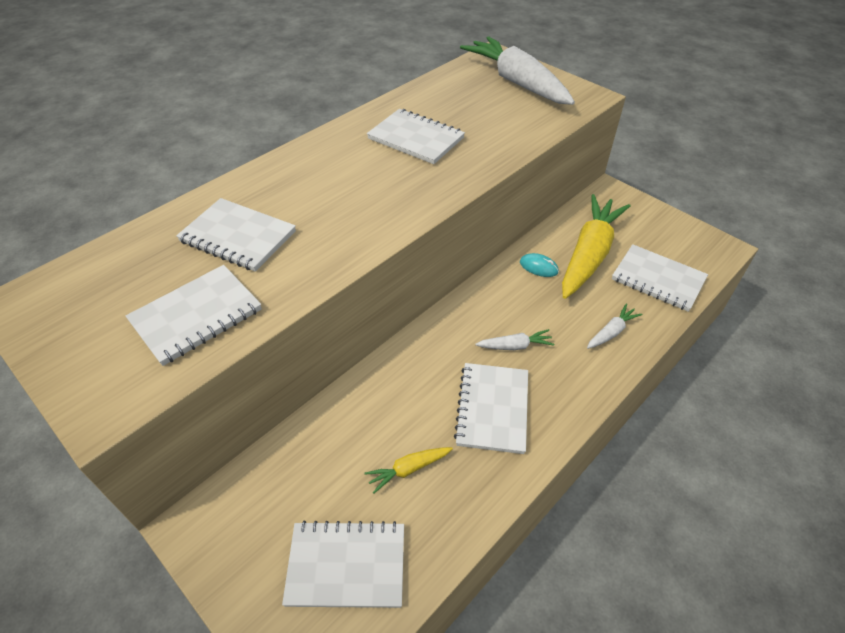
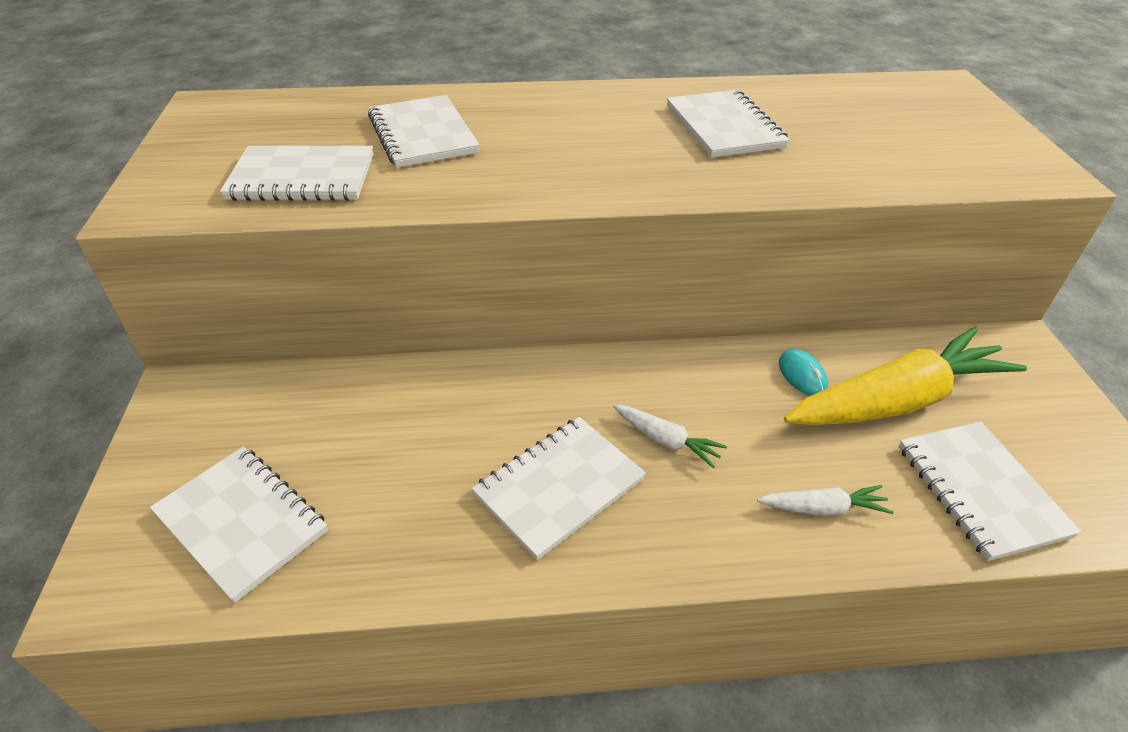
camera: 40 degrees right, 5 degrees down
yellow carrot [365,447,453,493] -> none
white carrot [460,36,575,105] -> none

